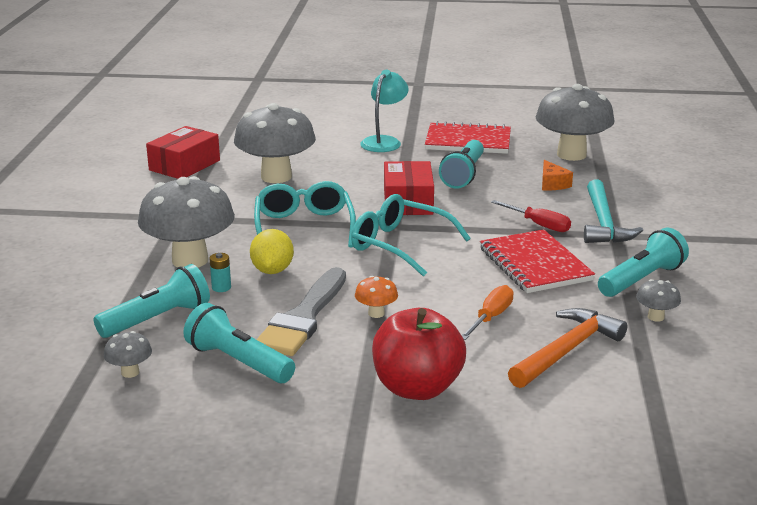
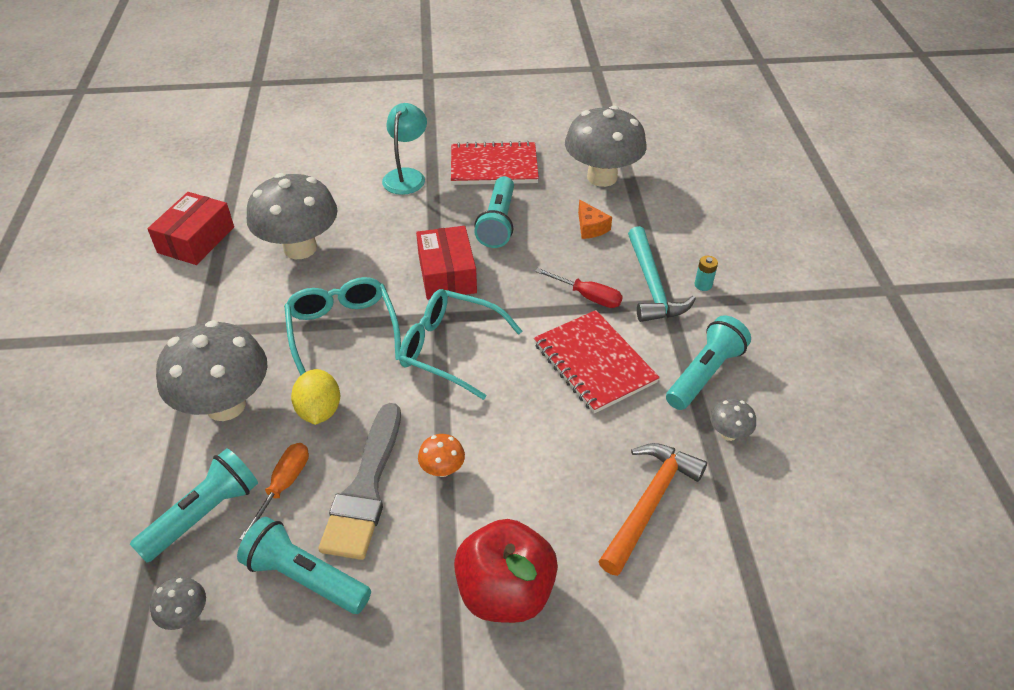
camera: 10 degrees left, 20 degrees up
turquoise battery [209,253,231,292] -> turquoise battery moved to [695,256,718,291]
orange screwdriver [462,285,514,340] -> orange screwdriver moved to [240,443,309,540]

